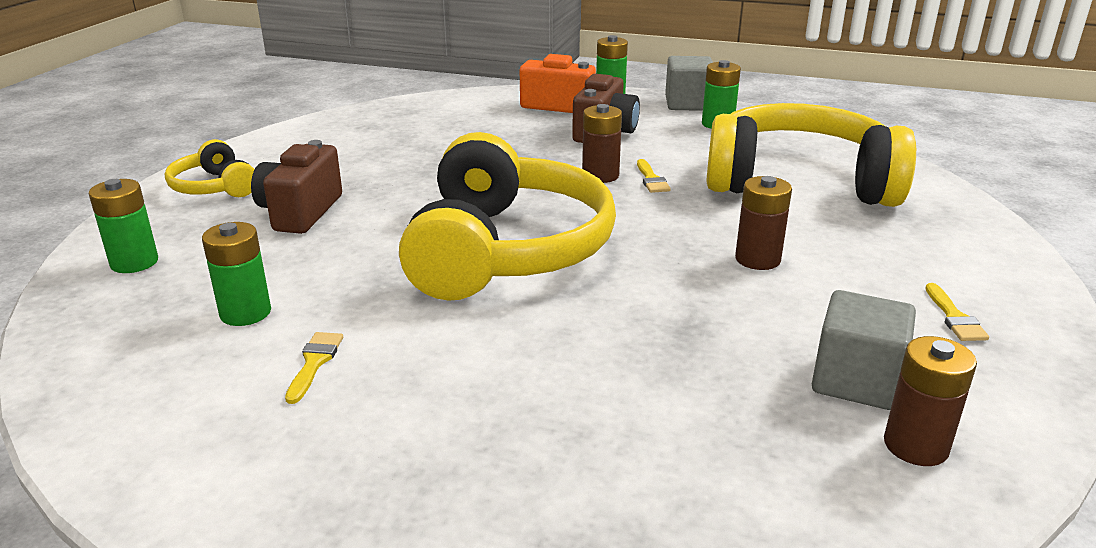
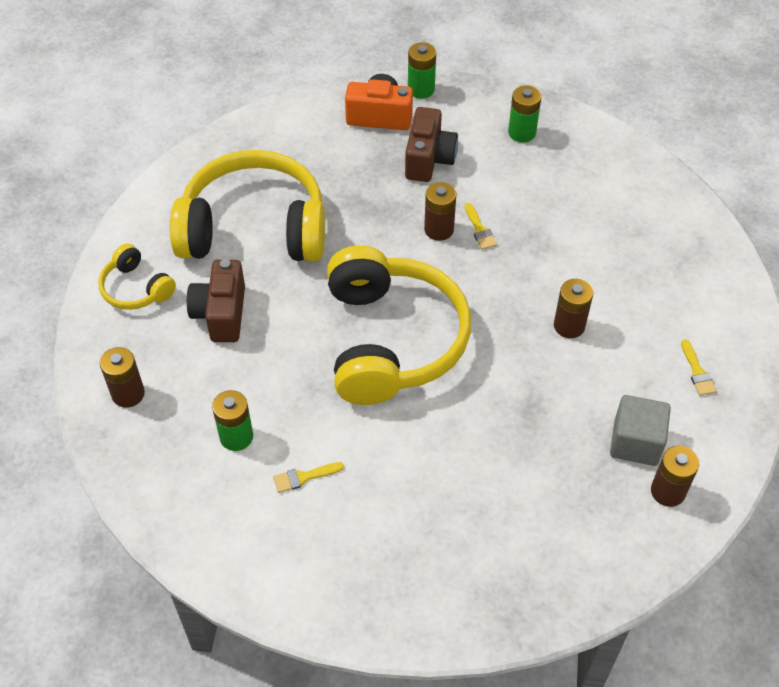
camera: 10 degrees left, 25 degrees up
green battery [89,179,158,273] -> brown battery [100,347,145,408]
yellow brush [285,332,343,404] -> yellow brush turned 105 degrees counterclockwise [273,462,344,493]
grey cube [665,56,713,111] -> none
yellow headphones [706,103,916,207] -> yellow headphones moved to [170,150,325,262]

